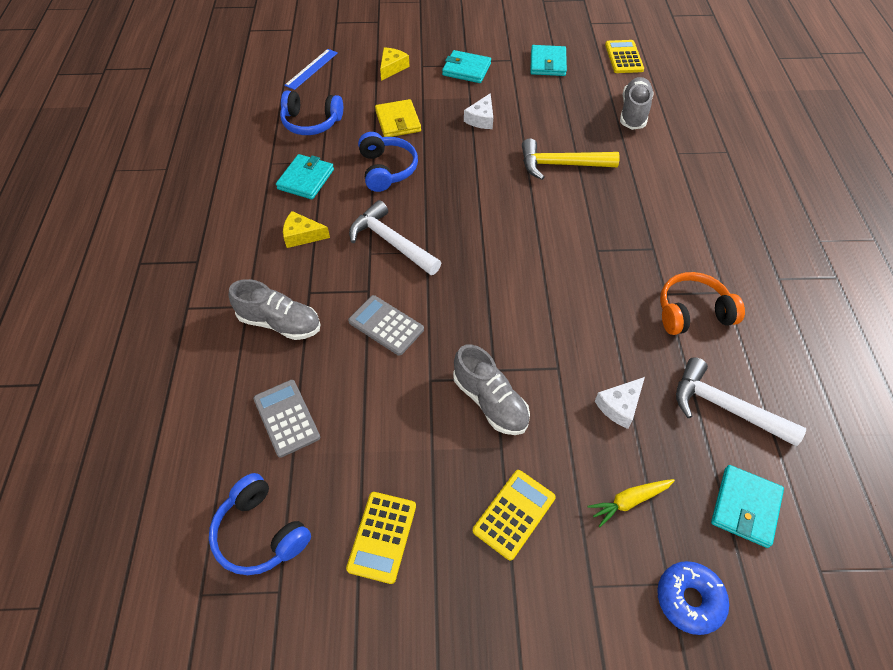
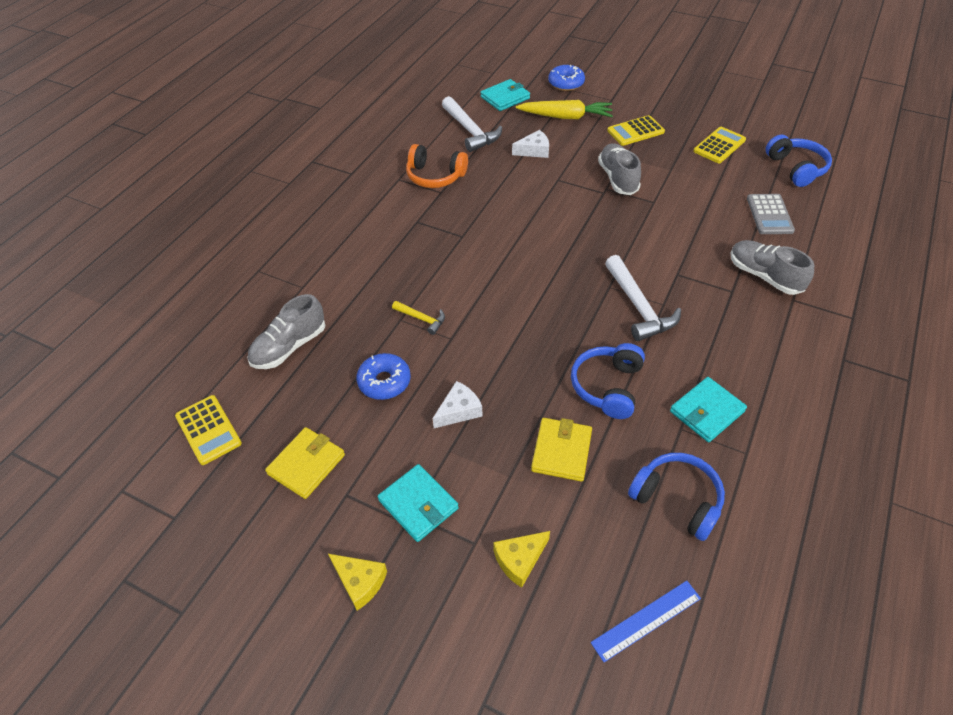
camera: 150 degrees left, 5 degrees down
yellow cheese [283,211,330,248] -> yellow cheese moved to [328,554,387,611]
grey calculator [348,295,424,356] -> none
yellow hammer [522,138,620,180] -> yellow hammer [392,301,445,335], size x0.53
turquoise wallet [530,45,567,76] -> yellow wallet [265,427,345,499]
yellow carrot [587,479,675,527] -> yellow carrot [516,100,613,119], size x1.67
yellow calculator [605,40,644,73] -> yellow calculator turned 60 degrees counterclockwise [175,395,242,465]
none -> blue donut [356,353,411,400]

